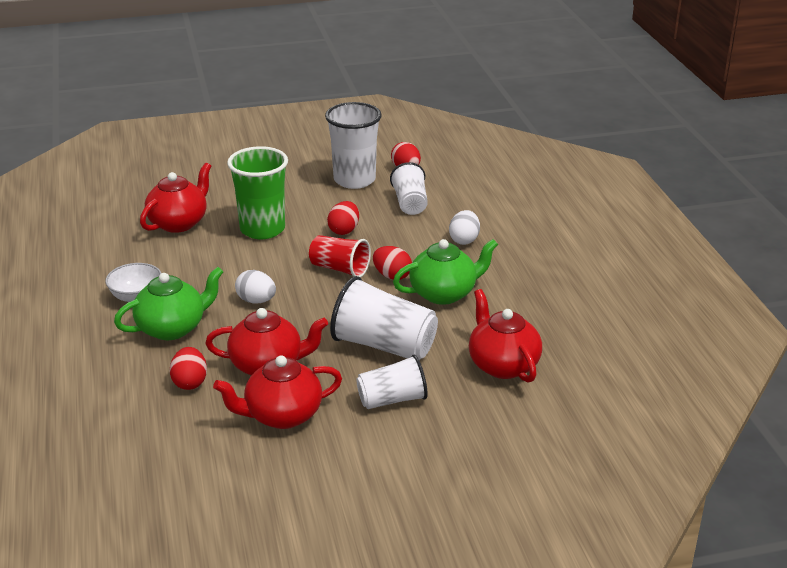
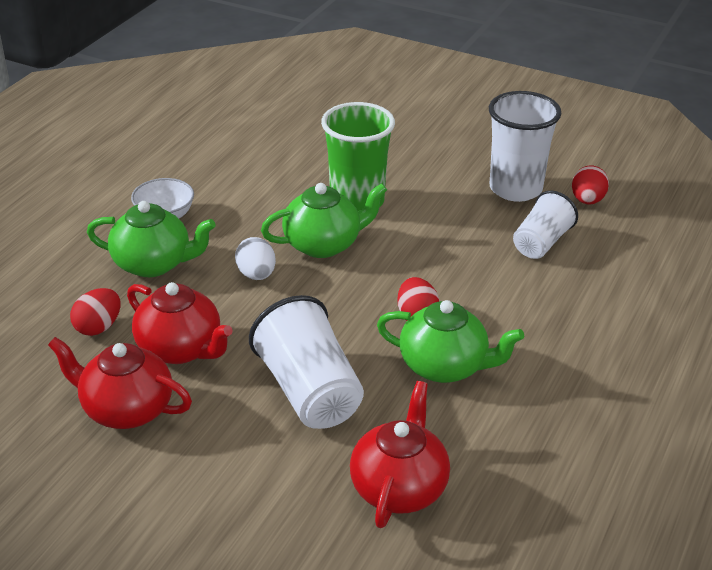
camera: 40 degrees right, 5 degrees up
red teapot [140,163,211,233] -> none
red cup [309,235,371,278] -> none
red egg [327,201,359,235] -> none
white cup [356,355,428,409] -> none
white egg [449,210,480,245] -> none
none -> green teapot [261,183,387,258]

